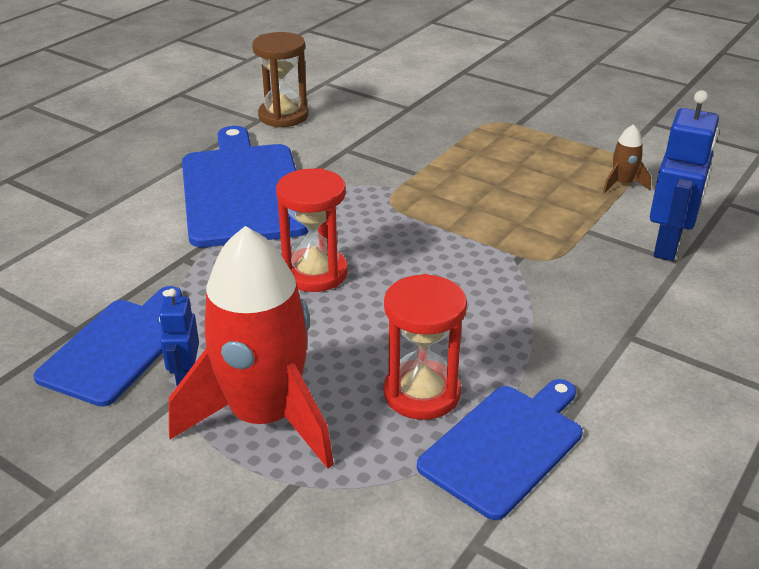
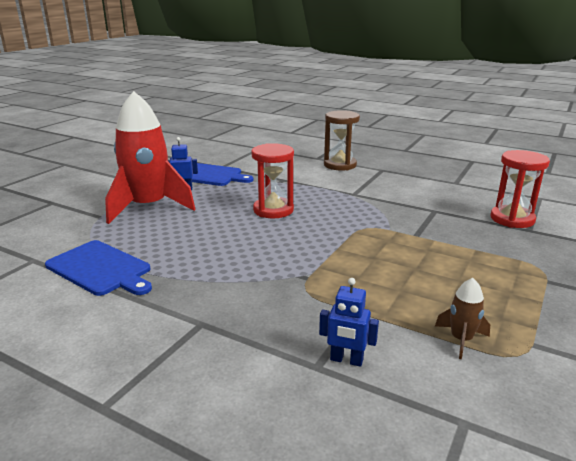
camera: 85 degrees right, 10 degrees down
blue cutting board [182,126,308,247] -> none
brown hourglass [252,32,309,128] -> brown hourglass moved to [324,110,360,171]
red hourglass [384,274,467,420] -> red hourglass moved to [491,150,550,228]
blue robot [650,90,719,261] -> blue robot [319,278,379,367], size x0.55

